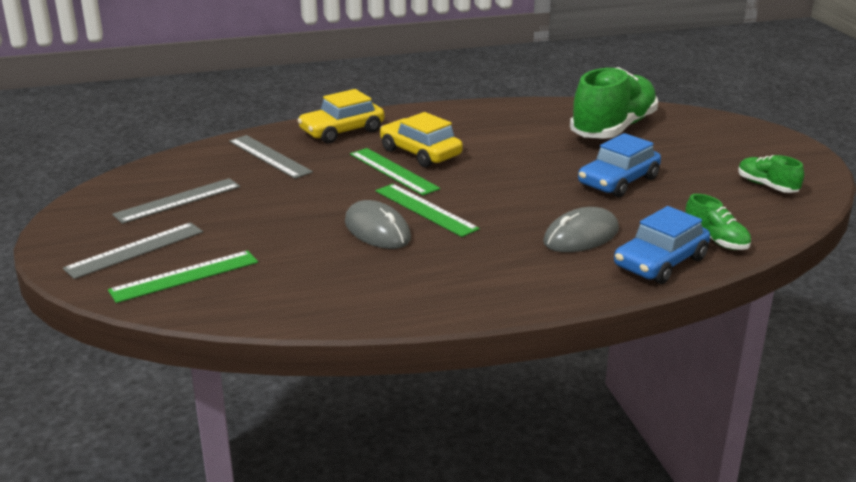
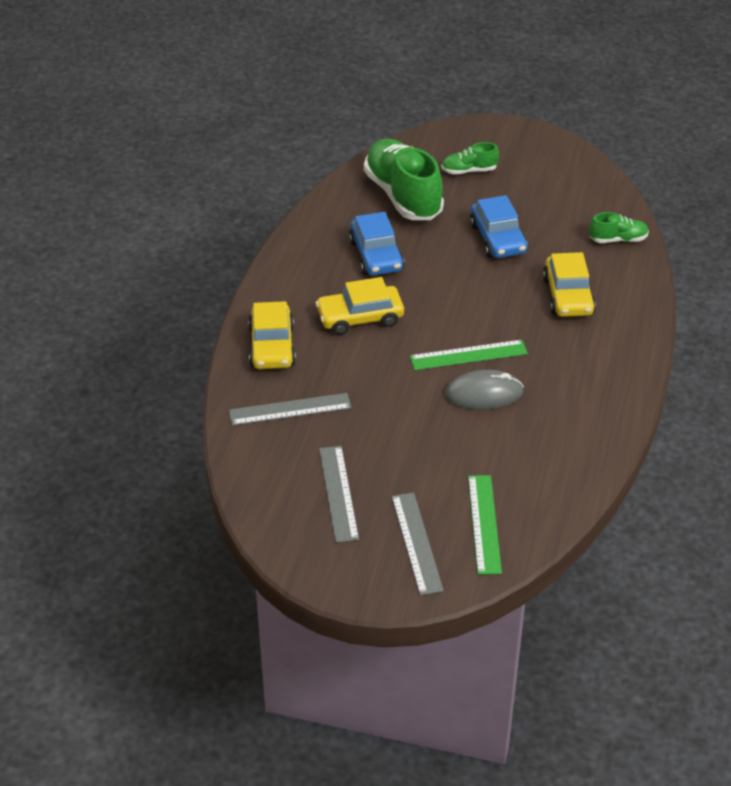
camera: 60 degrees left, 15 degrees up
green ruler [350,148,440,196] -> none
grey mouse [543,207,619,252] -> yellow car [543,252,596,317]
blue car [614,206,710,284] -> blue car moved to [349,212,405,276]
green shoe [738,155,804,193] -> green shoe moved to [441,142,499,175]

